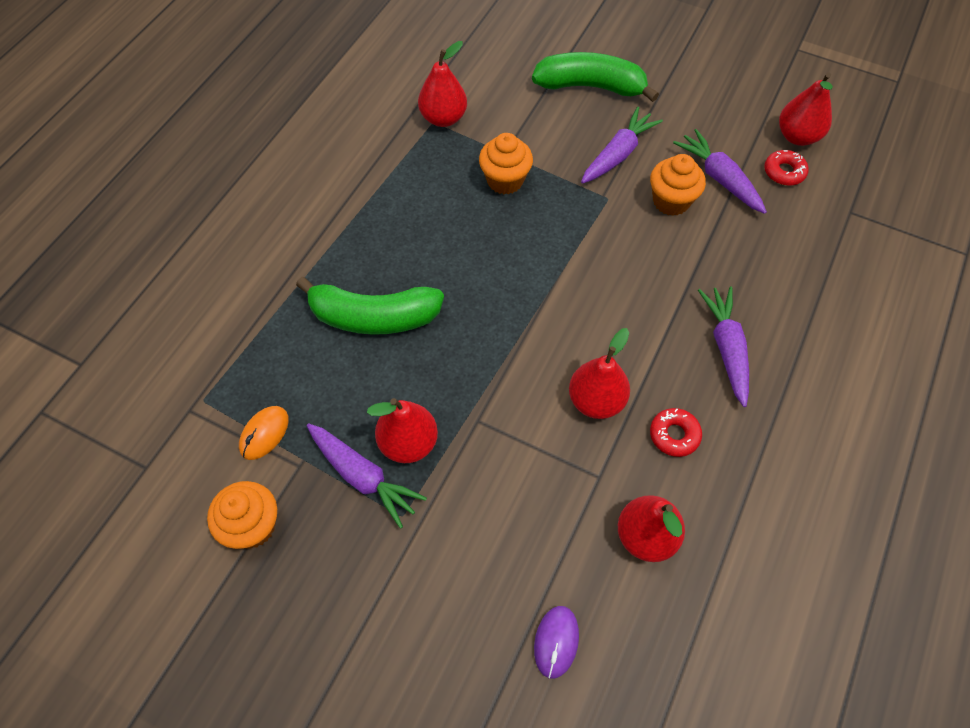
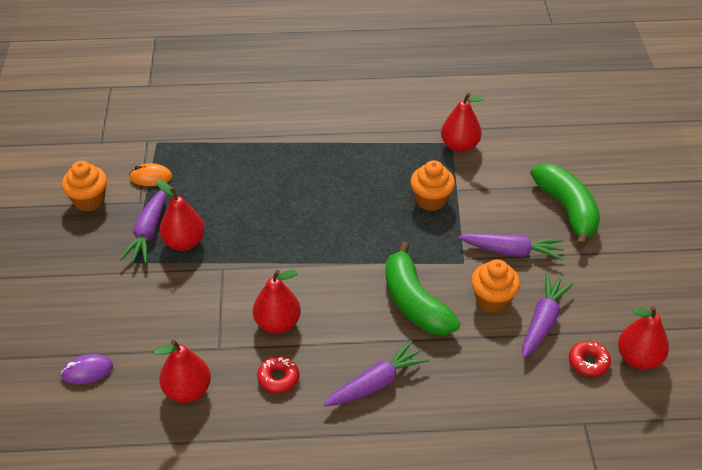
camera: 60 degrees right, 15 degrees down
green banana [296,277,444,335] -> green banana moved to [385,241,460,335]

